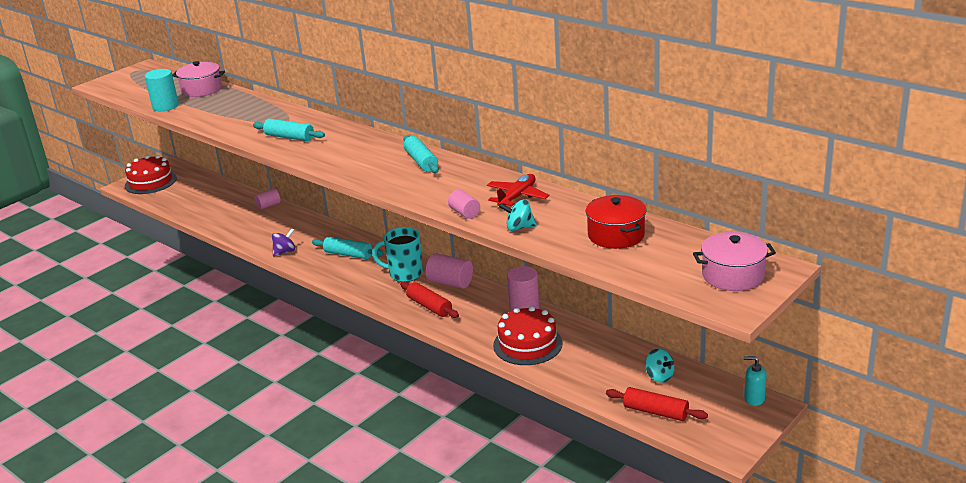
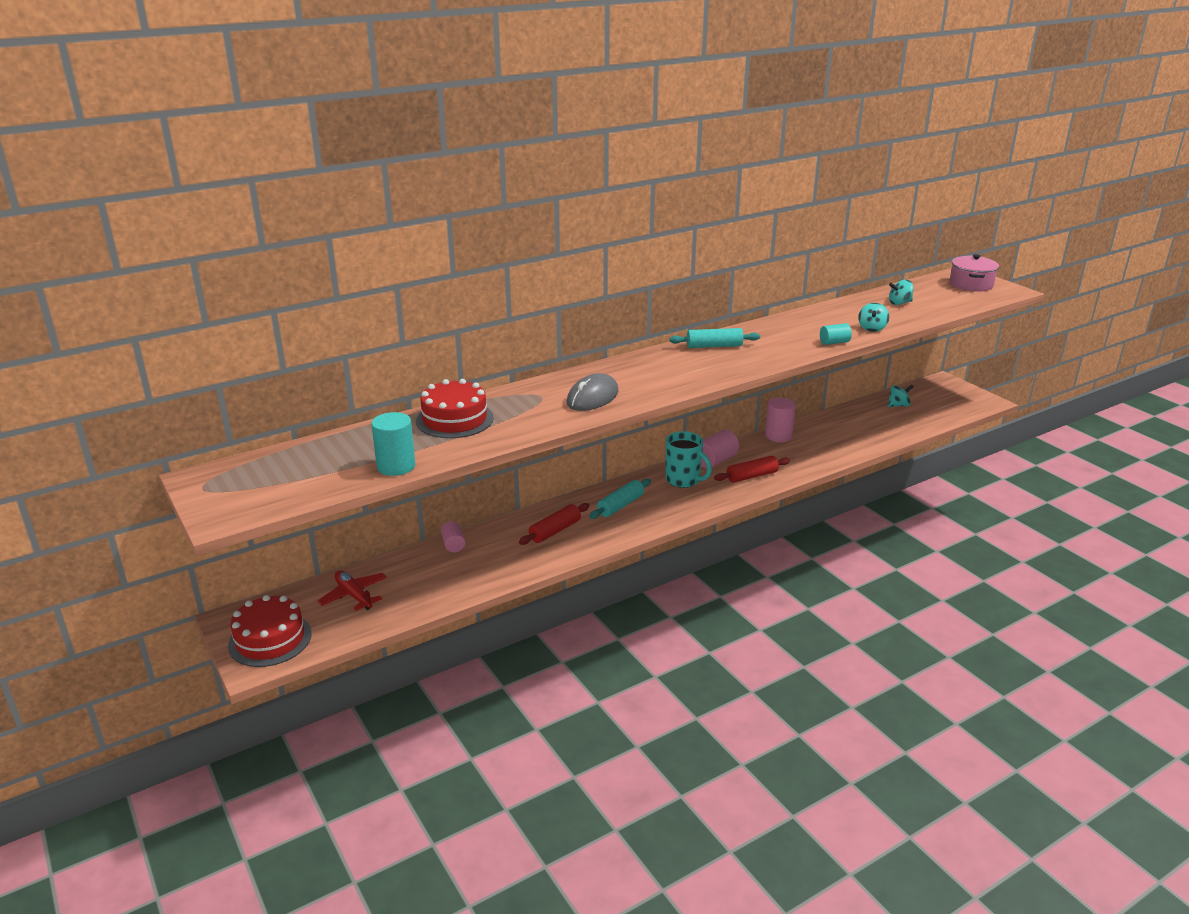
camera: 75 degrees left, 0 degrees up
pink pot [172,61,225,97] -> none
turquoise rolling pin [253,119,325,141] -> grey mouse [567,373,619,411]
purple spinning top [272,228,295,256] -> none
turquoise mug [372,227,423,282] -> turquoise mug turned 75 degrees counterclockwise [666,431,712,488]
pink cylinder [448,190,480,219] -> turquoise cylinder [820,323,852,345]
red plane [487,174,549,206] -> red plane moved to [317,570,387,611]
red cake [493,306,562,365] -> red cake moved to [416,379,494,438]
red pot [586,195,646,249] -> turquoise spinning top [889,280,913,305]
red rolling pin [606,387,708,421] -> red rolling pin moved to [519,503,589,545]
turquoise soap dispenser [744,356,767,406] -> none

